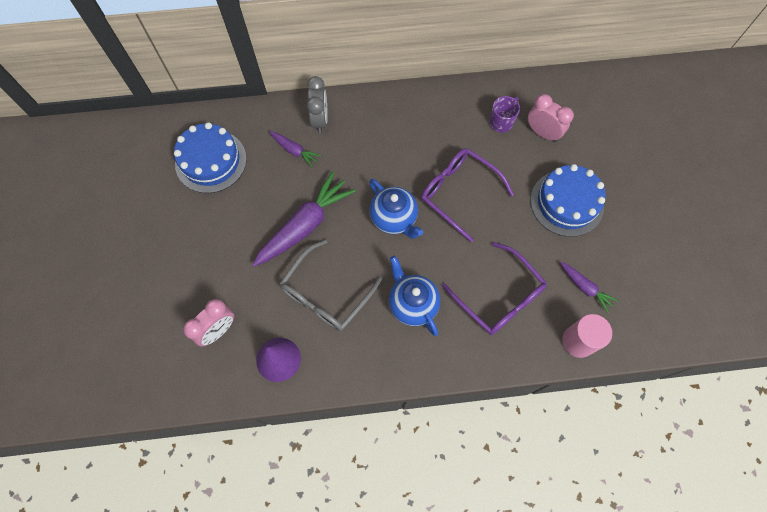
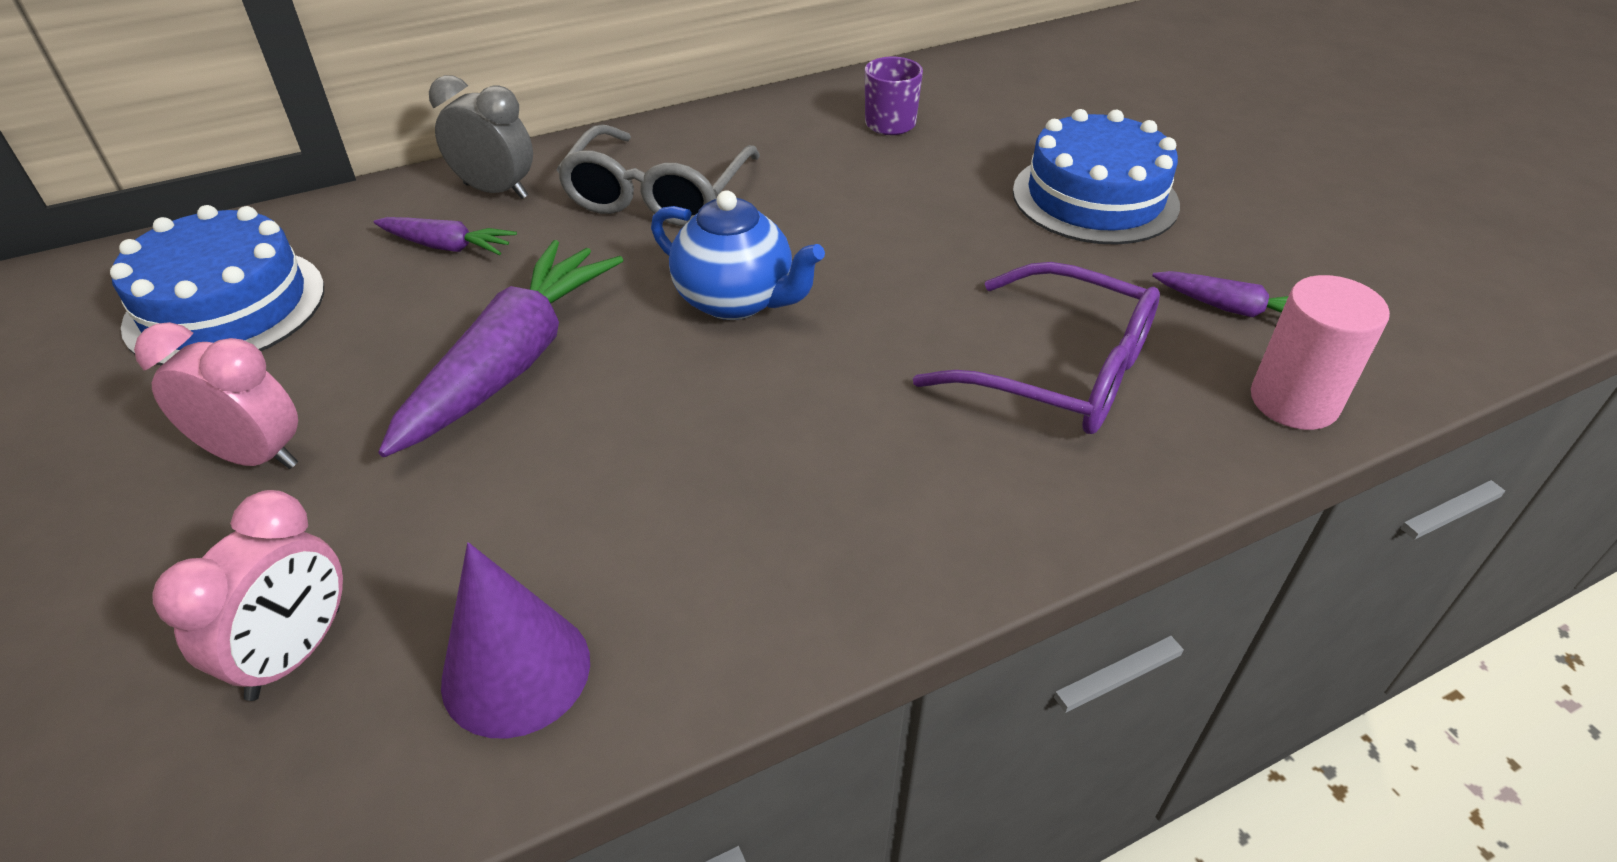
camera: 20 degrees left, 25 degrees down
grey glasses [279,240,382,331] -> grey glasses moved to [556,124,760,226]
grey clock [307,76,328,133] -> grey clock turned 45 degrees counterclockwise [429,75,533,199]
blue teapot [389,256,440,336] -> none
purple glasses [421,148,514,242] -> none
pink clock [528,94,574,142] -> pink clock moved to [134,322,298,469]

